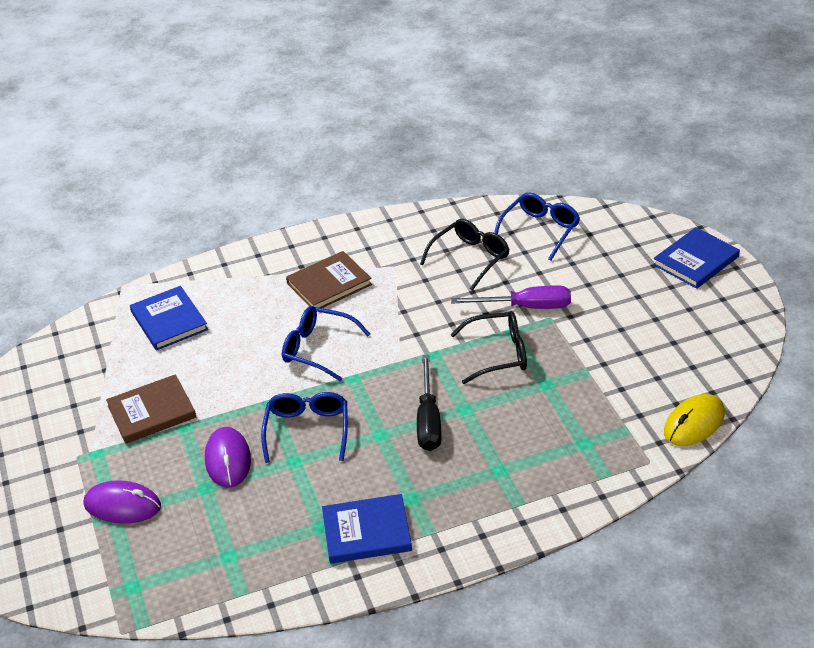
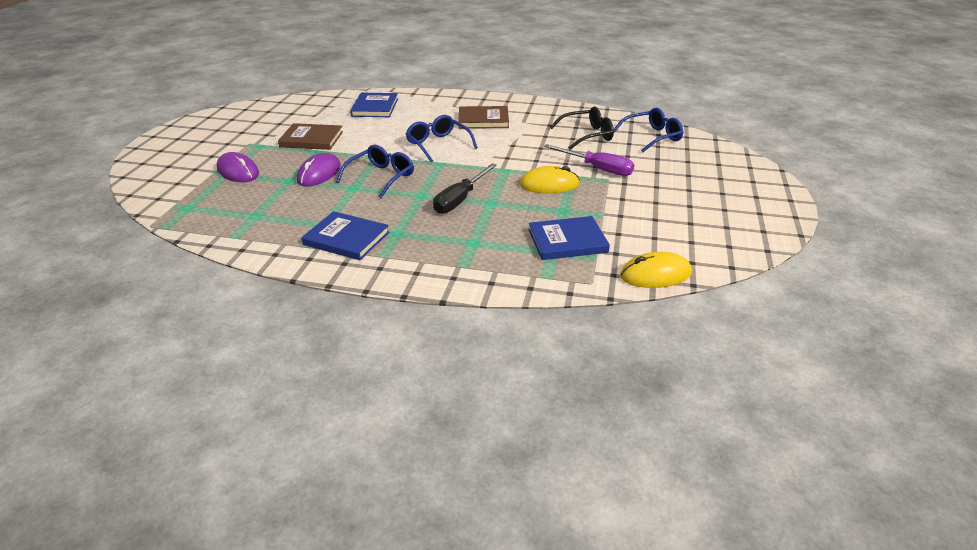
camera: 30 degrees right, 5 degrees down
black glasses [450,311,527,384] -> yellow mouse [519,166,580,193]
blue book [653,227,740,289] -> blue book moved to [529,216,610,260]

